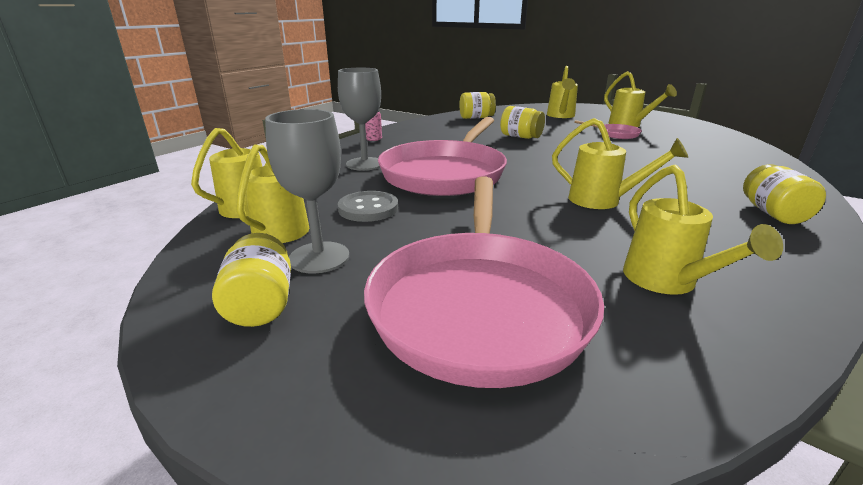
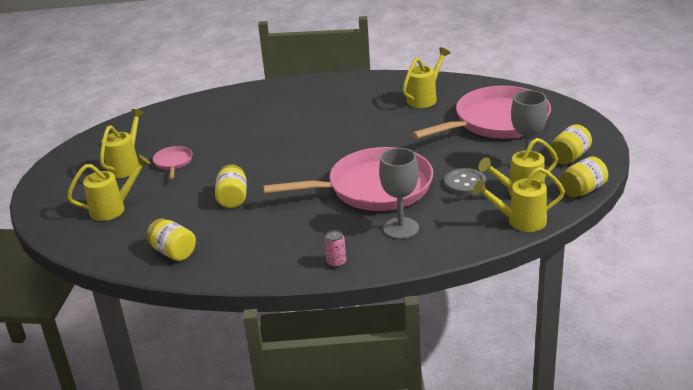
camera: 125 degrees left, 5 degrees up
yellow watering can [552,118,688,209] -> none
yellow jar [743,164,826,224] -> yellow jar moved to [560,156,608,197]

